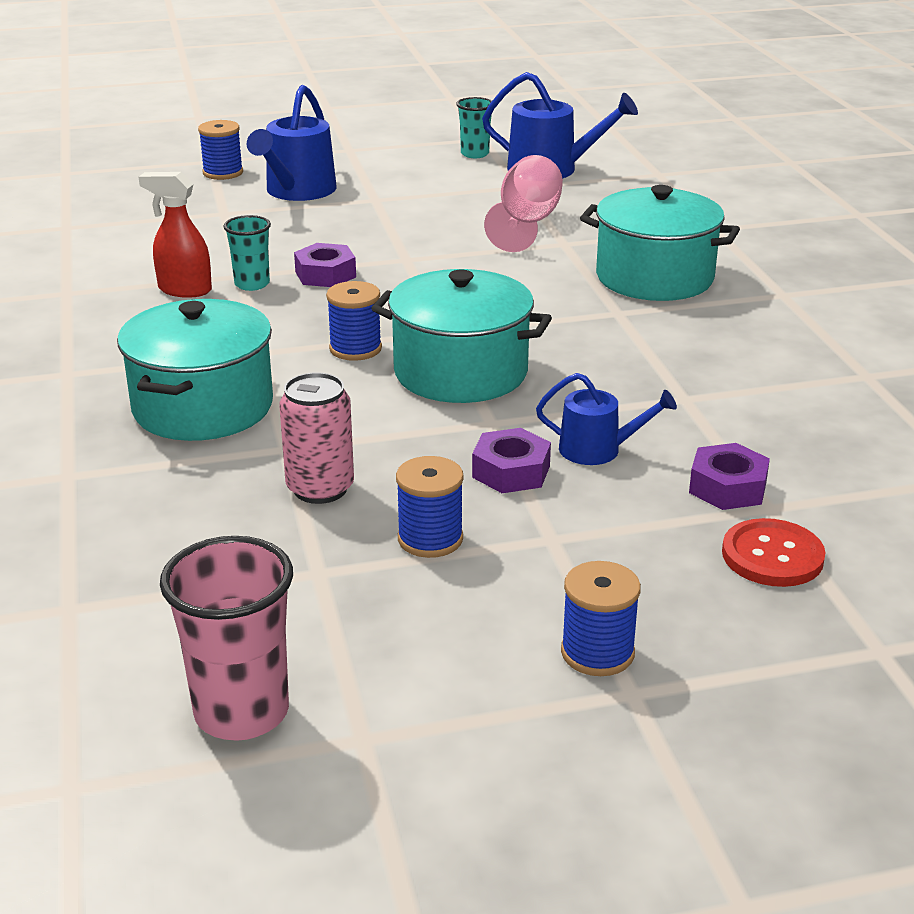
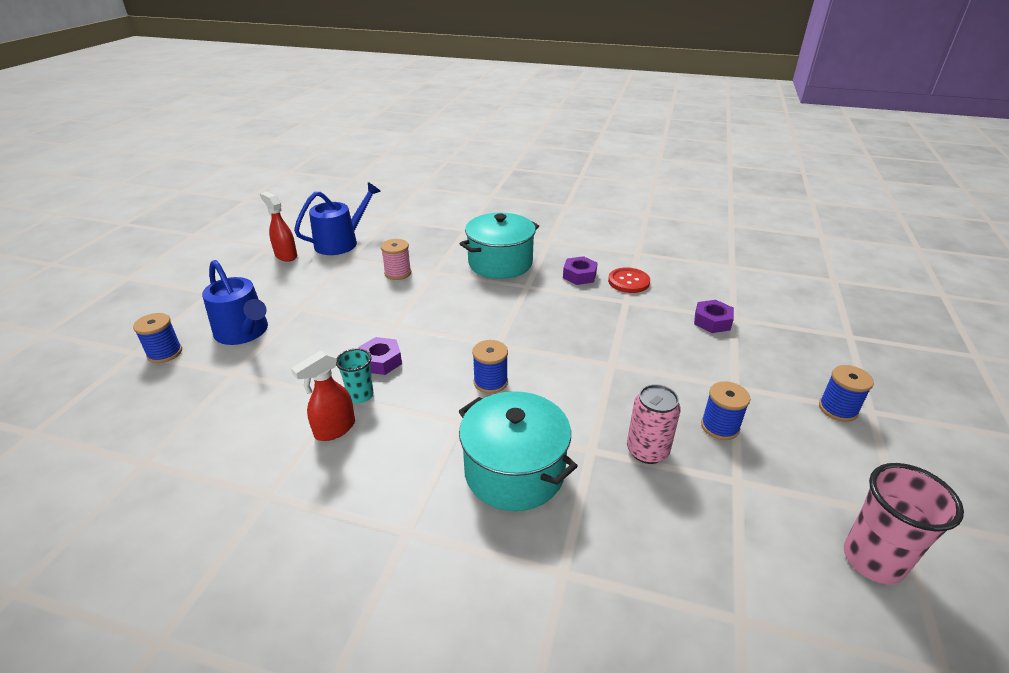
camera: 60 degrees left, 5 degrees up
turquoise pot [371,269,552,403] -> none
turquoise cup [456,97,492,158] -> red spray bottle [260,191,297,262]
purple nut [472,428,551,493] -> purple nut moved to [563,256,598,285]
pink goblet [484,155,563,252] -> pink spool [381,239,411,280]
blue watering can [536,373,677,465] -> none
red button [722,518,825,587] -> red button moved to [608,267,650,293]

